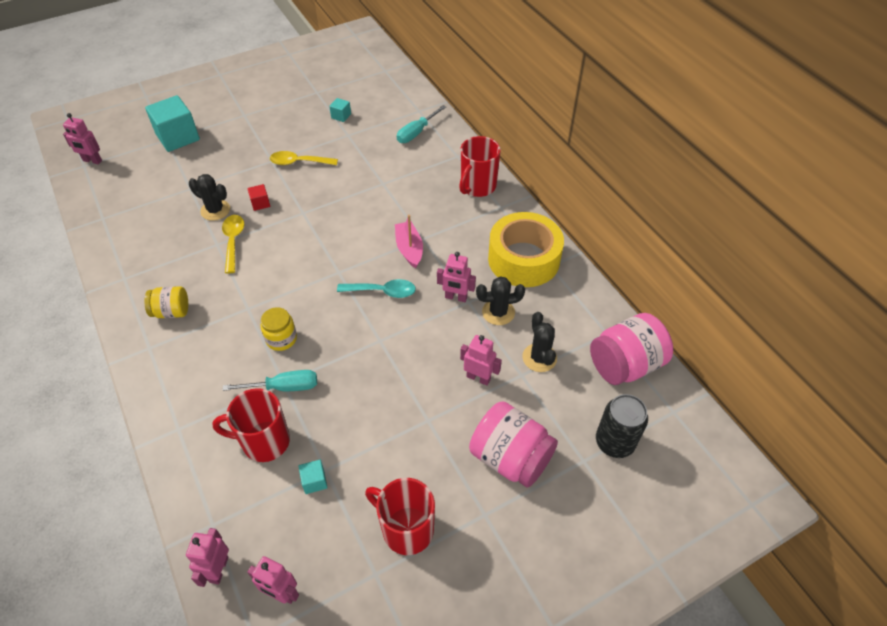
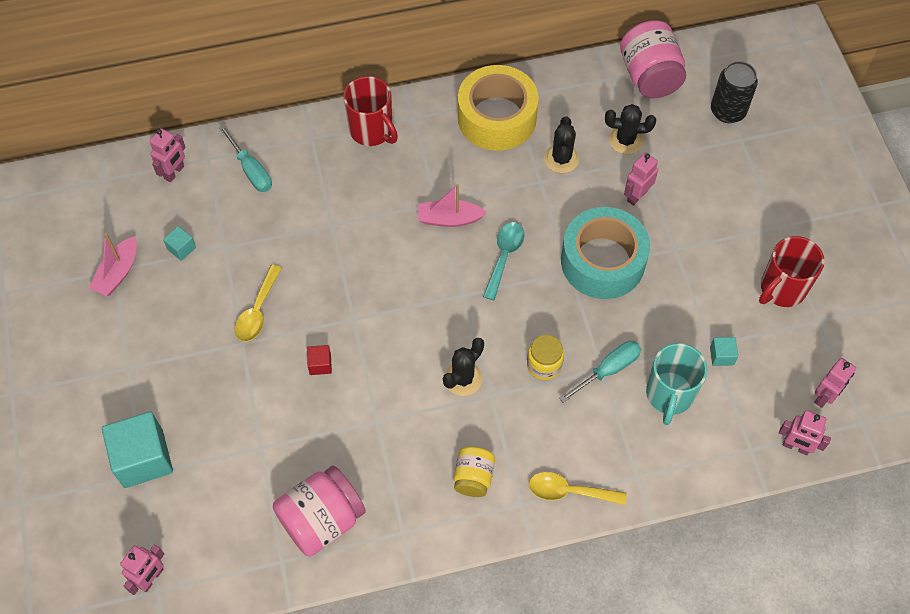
camera: 75 degrees left, 10 degrees up
black cactus [189,174,230,221] -> black cactus moved to [443,338,484,396]
red mug [212,388,290,462] -> turquoise mug [646,343,707,425]
yellow spoon [222,215,244,273] -> yellow spoon moved to [529,472,627,505]
turquoise screwdriver [223,370,317,391] -> turquoise screwdriver turned 45 degrees clockwise [559,341,641,403]
pink robot [437,252,476,302] -> pink robot moved to [150,128,186,182]
pink jar [469,401,558,488] -> pink jar moved to [273,465,366,557]
none -> pink boat [89,233,137,296]
none -> turquoise tape [561,207,650,299]

